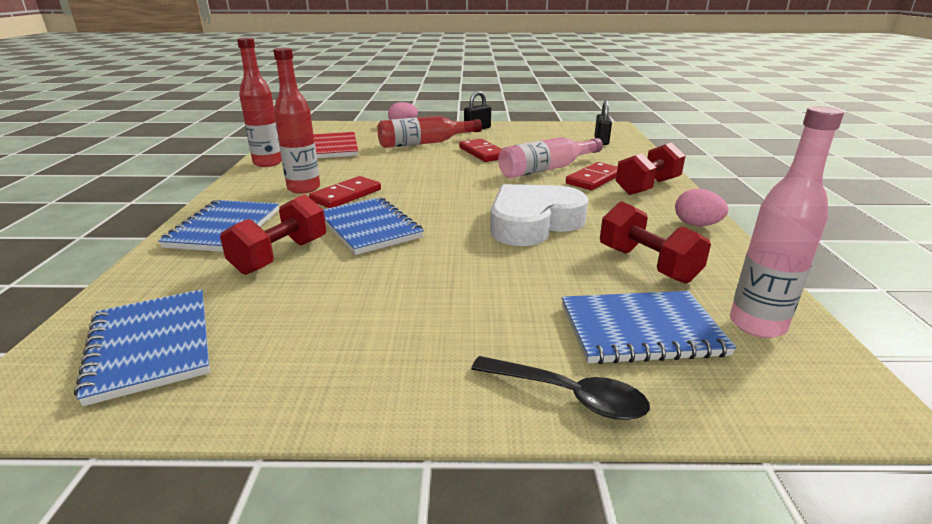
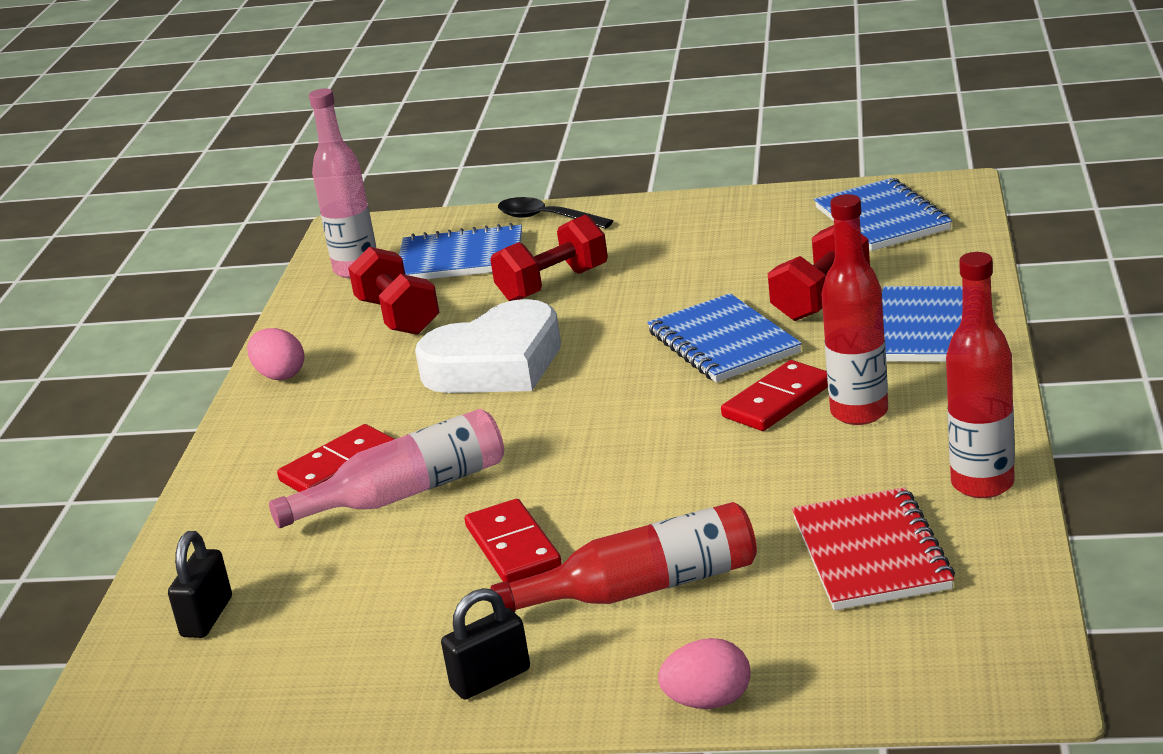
camera: 170 degrees left, 0 degrees up
red dumbbell [616,142,685,195] -> red dumbbell moved to [490,214,608,301]

